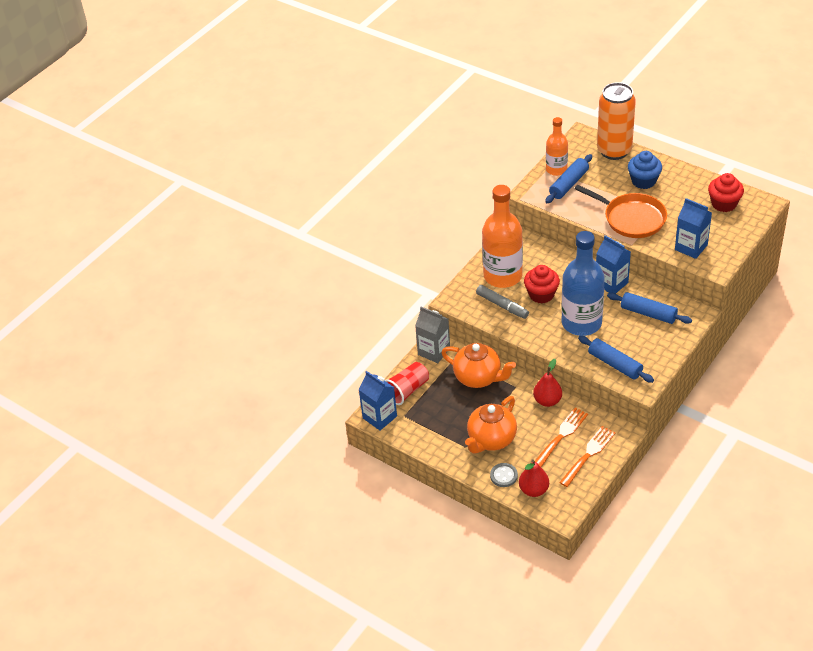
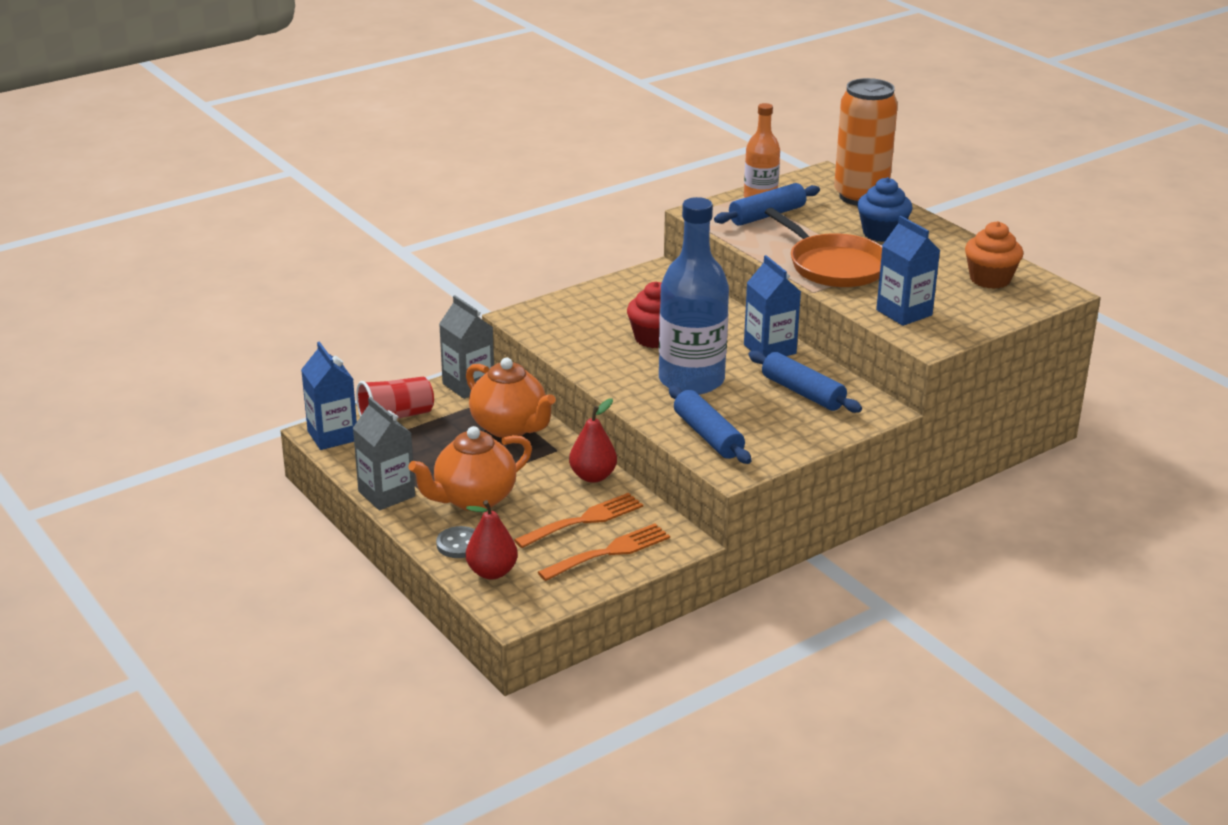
camera: 15 degrees right, 15 degrees down
grey marker [476,285,529,319] -> none
orange bottle [482,185,523,288] -> none
red cupcake [708,173,744,212] -> orange cupcake [965,221,1023,289]
none -> grey carton [353,397,415,510]

